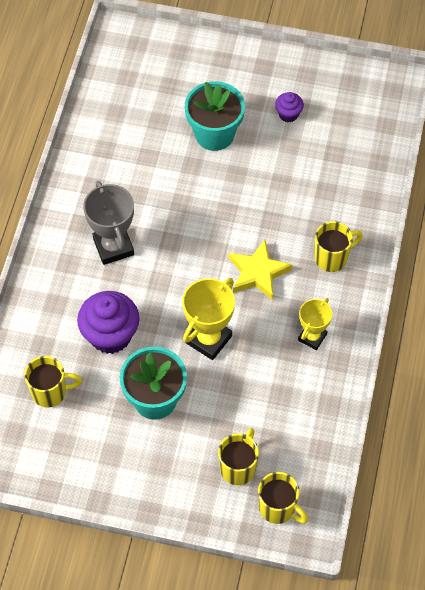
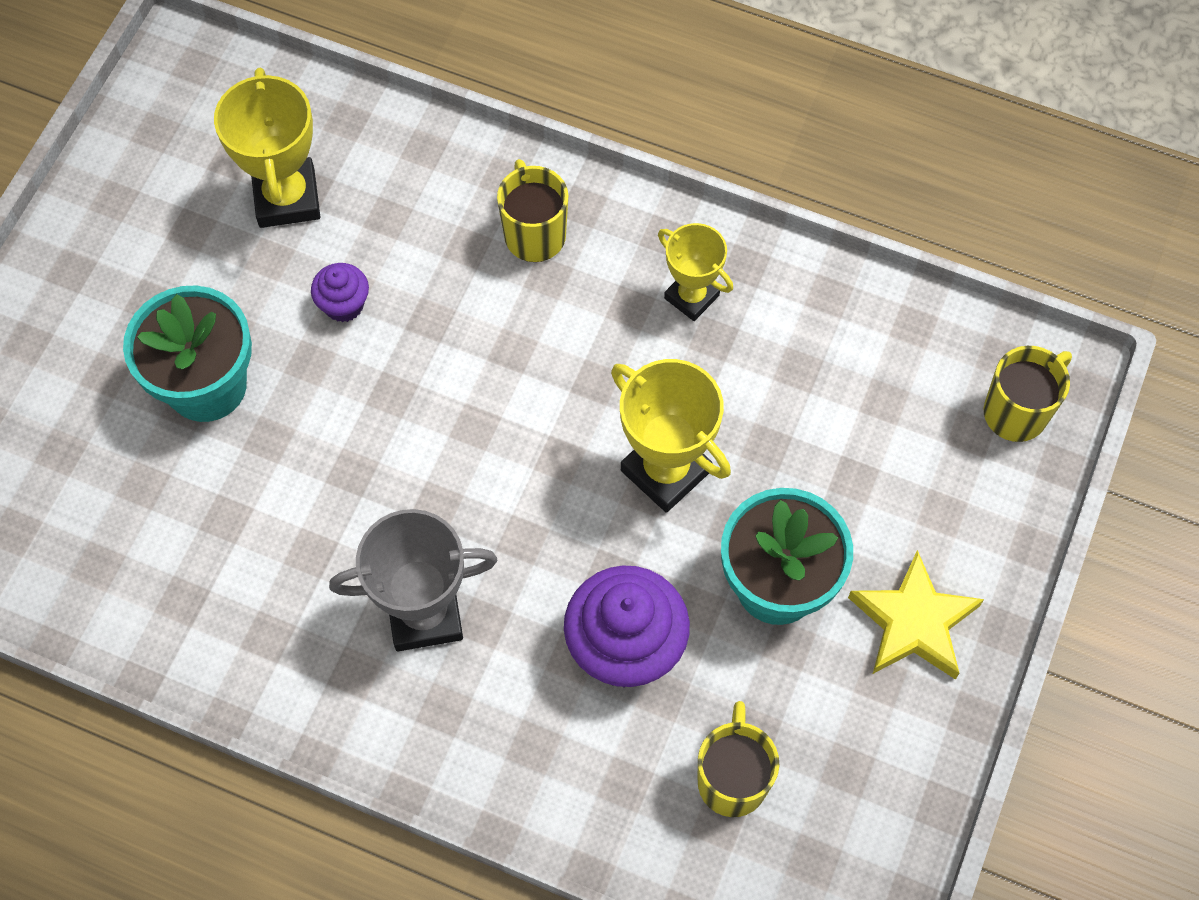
camera: 80 degrees left, 5 degrees up
yellow mug [218,428,259,485] -> none
yellow star [229,239,293,300] -> yellow star moved to [848,550,984,680]
purple cupcake [275,92,304,122] -> purple cupcake moved to [311,263,369,322]
none -> yellow trophy [214,67,320,228]

